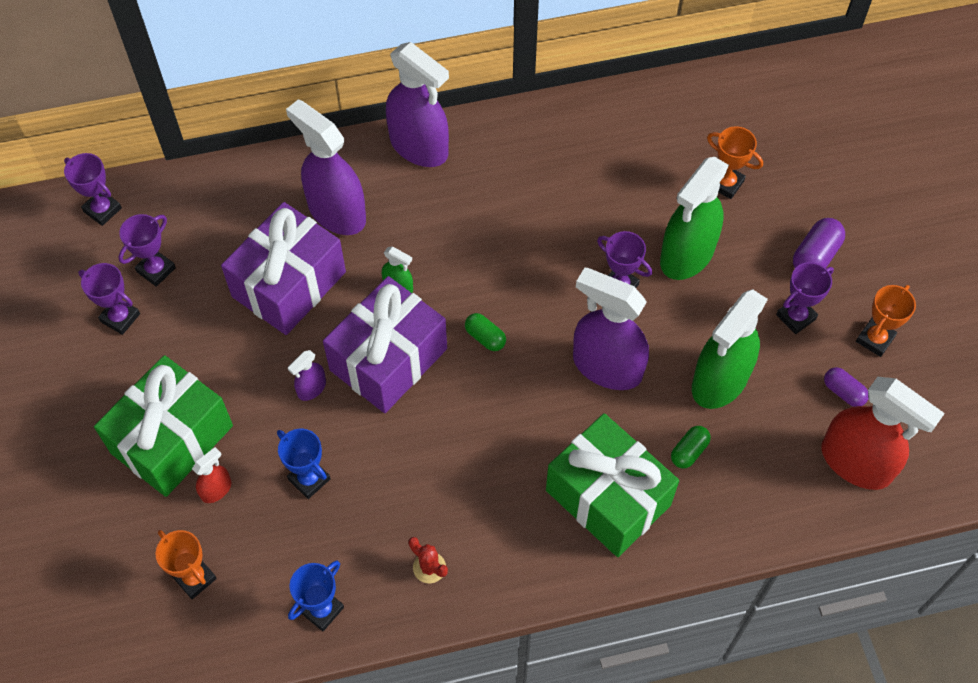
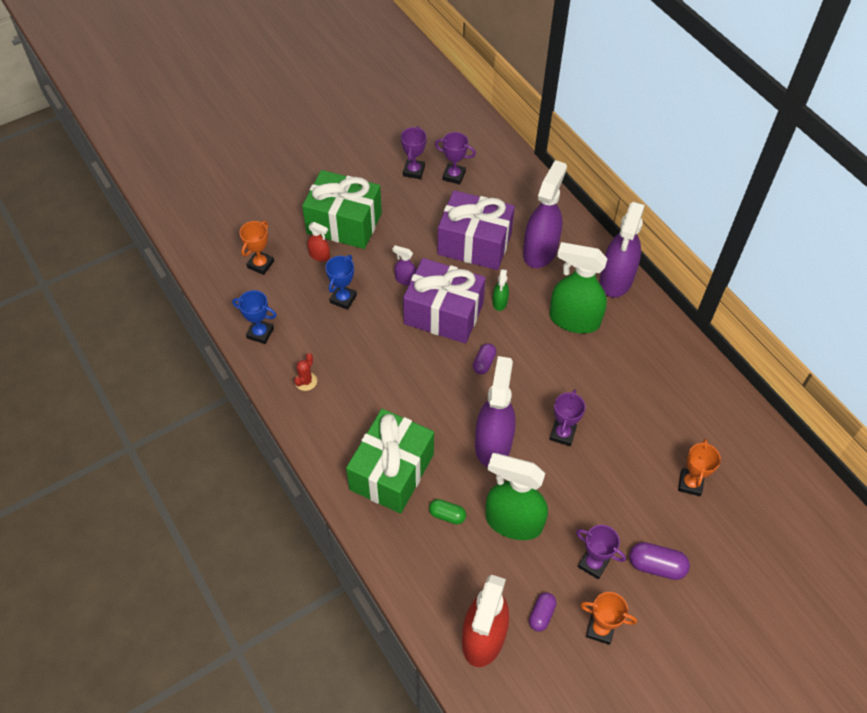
camera: 70 degrees right, 5 degrees down
purple trophy [64,153,122,226] -> none
green capsule [465,313,506,351] -> purple capsule [473,343,496,374]
green spray bottle [660,157,729,280] -> green spray bottle moved to [549,242,608,333]

